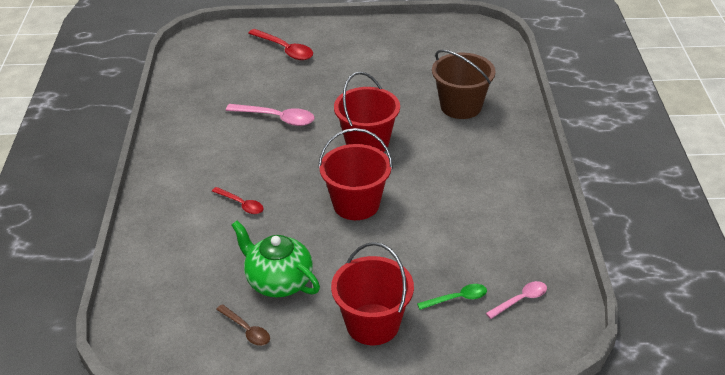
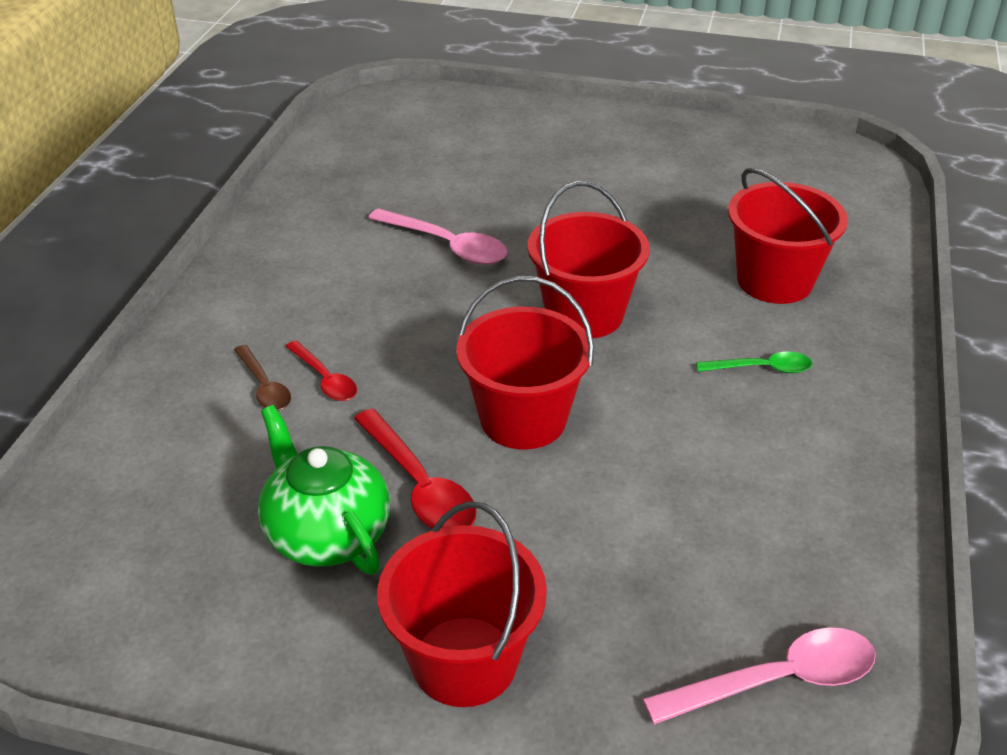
camera: 15 degrees right, 0 degrees up
brown spoon [216,304,270,346] -> brown spoon moved to [234,345,291,411]
red spoon [248,29,313,60] -> red spoon moved to [354,409,476,528]
green spoon [417,284,487,310] -> green spoon moved to [696,351,812,373]
brown bucket [432,50,496,119] -> red bucket [728,168,848,304]
pink spoon [486,281,547,319] -> pink spoon [643,627,876,725], size x1.61

